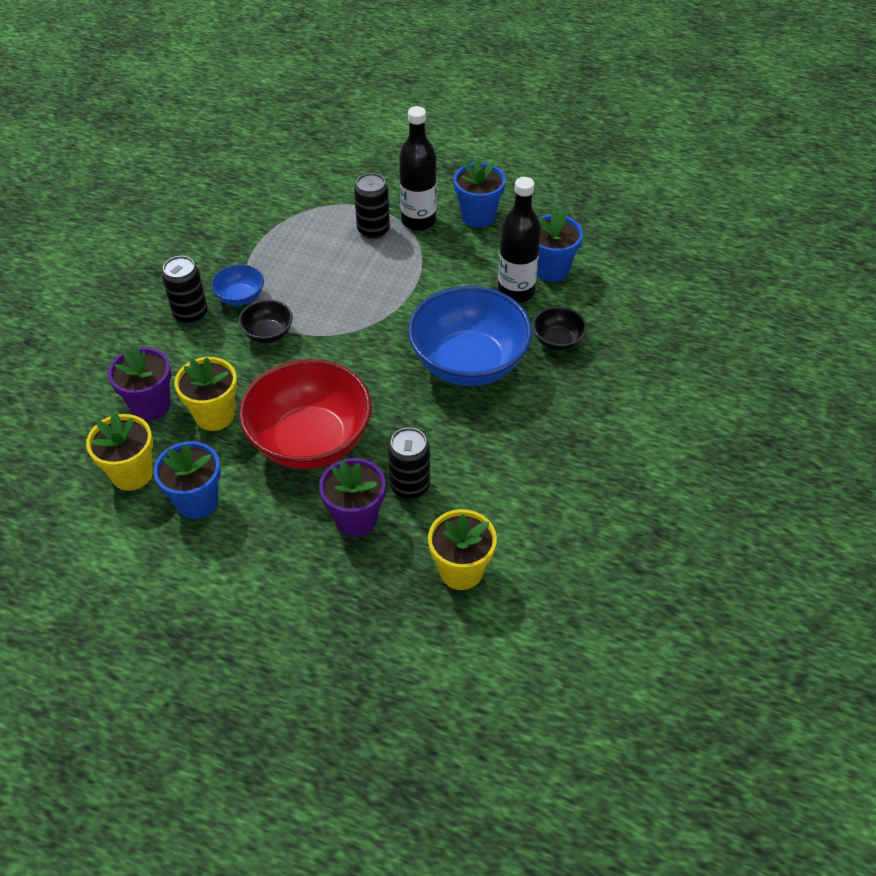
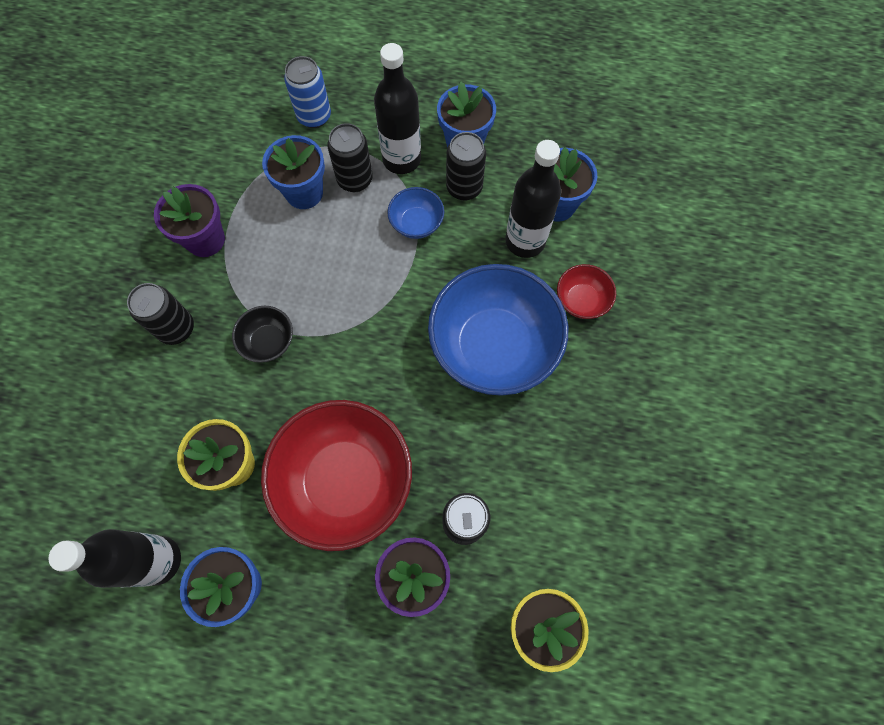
camera: 10 degrees left, 20 degrees up
yellow flower pot [86,411,153,491] -> black bottle [48,529,181,588]
purple flower pot [108,345,171,421] -> purple flower pot moved to [154,184,225,257]
blue bowl [211,264,264,306] -> blue bowl moved to [387,187,444,239]
black bowl [533,307,587,350] -> red bowl [557,264,616,319]
none -> blue flower pot [262,135,325,209]
none -> blue can [284,56,331,128]
none -> black can [446,132,486,201]

